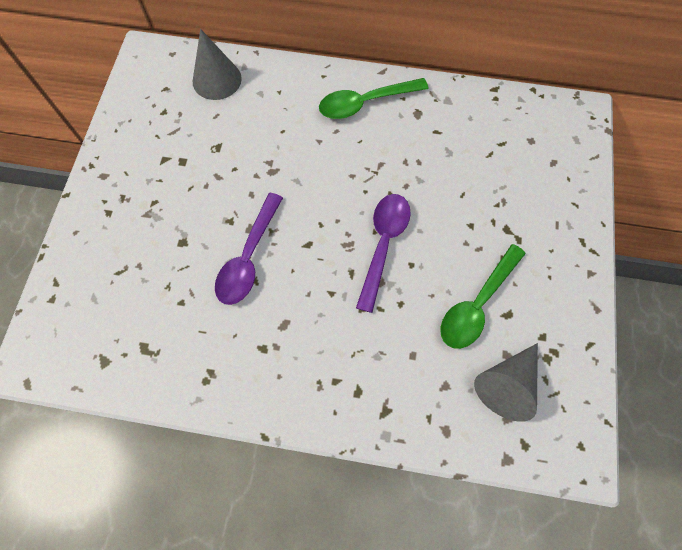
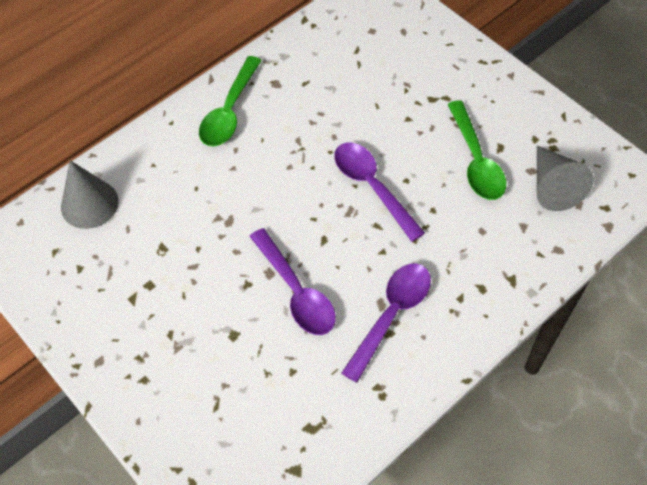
camera: 50 degrees left, 10 degrees down
none -> purple spoon [341,263,431,383]

